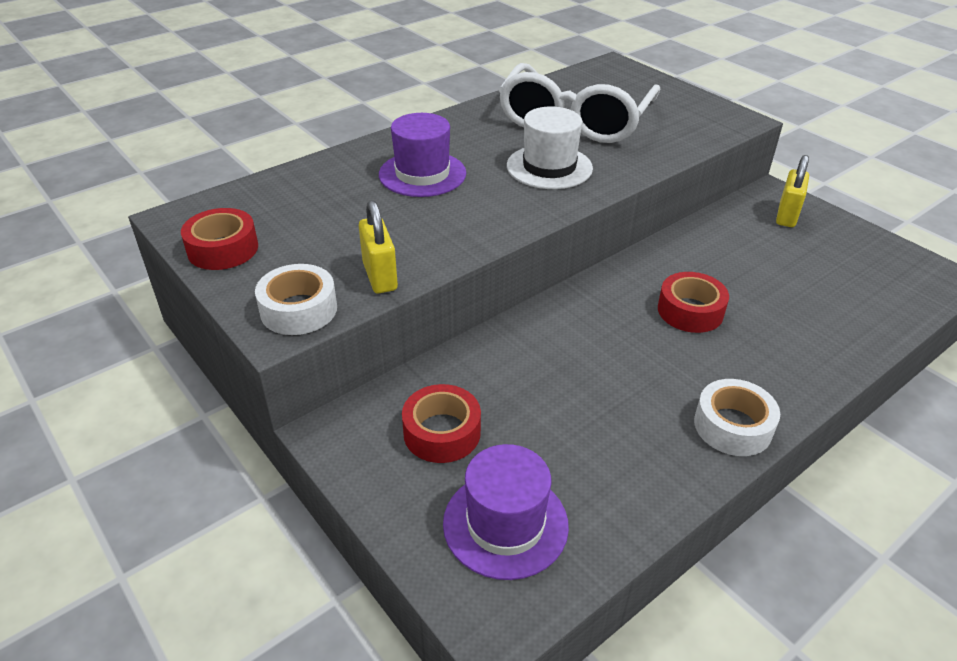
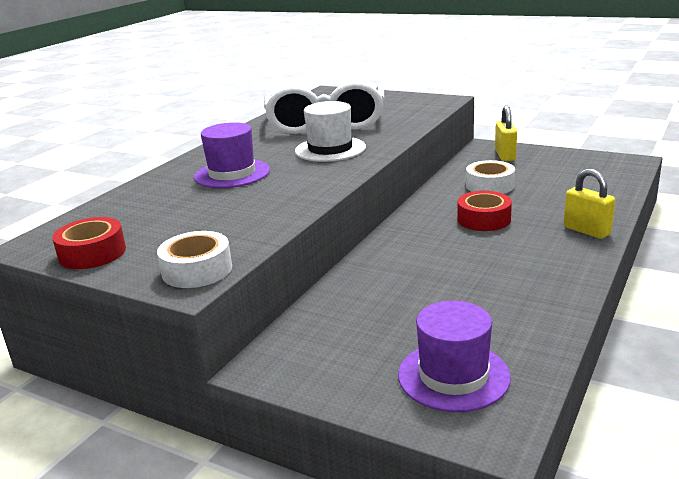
camera: 20 degrees left, 15 degrees down
yellow padlock [359,200,398,293] -> yellow padlock moved to [564,169,615,239]
red tape [402,384,481,463] -> none
white tape [694,379,780,456] -> white tape moved to [466,160,515,194]

